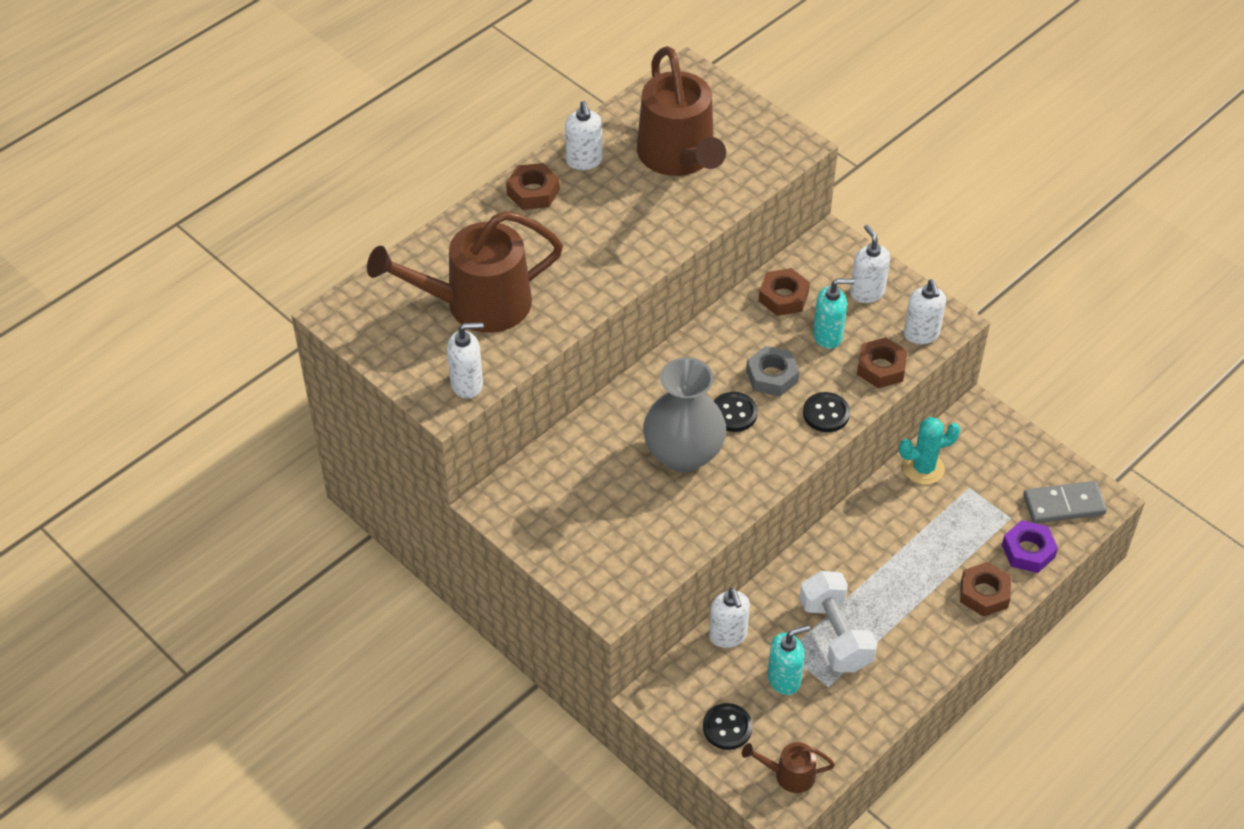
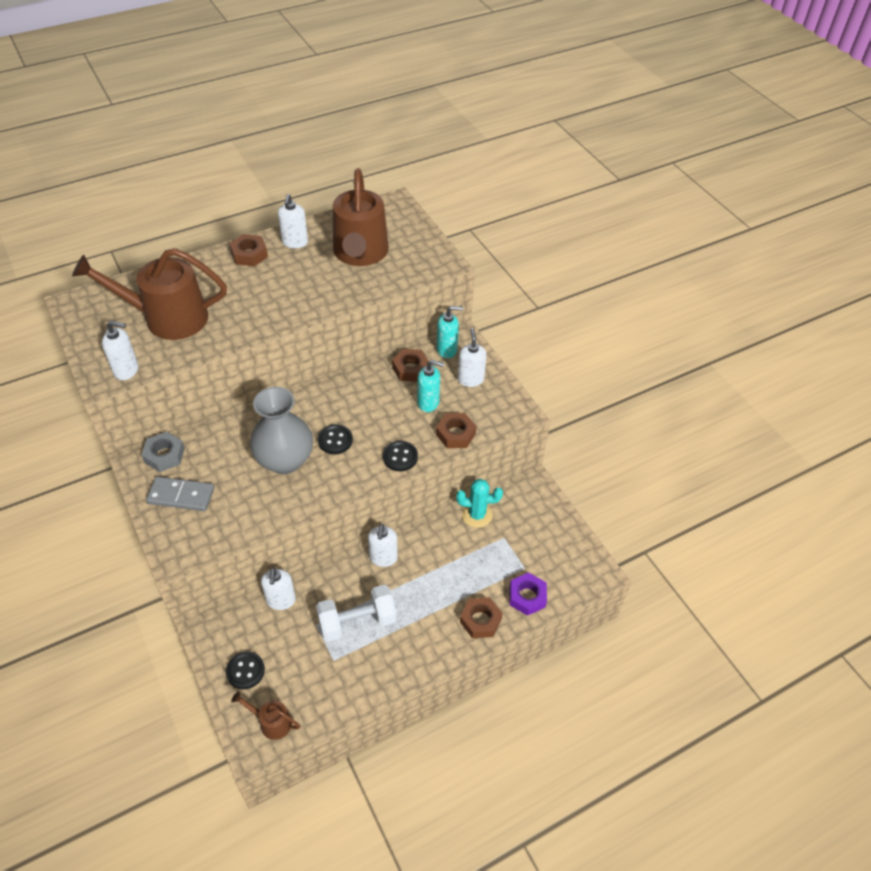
camera: 15 degrees right, 0 degrees up
grey nut [746,346,800,397] -> grey nut moved to [141,432,185,472]
turquoise soap dispenser [768,625,810,695] -> turquoise soap dispenser moved to [437,306,463,358]
white dumbbell [799,571,877,672] -> white dumbbell turned 75 degrees clockwise [316,585,397,642]
white soap dispenser [903,280,946,344] -> white soap dispenser moved to [368,524,398,567]
grey domino [1023,481,1107,523] -> grey domino moved to [146,476,214,511]

